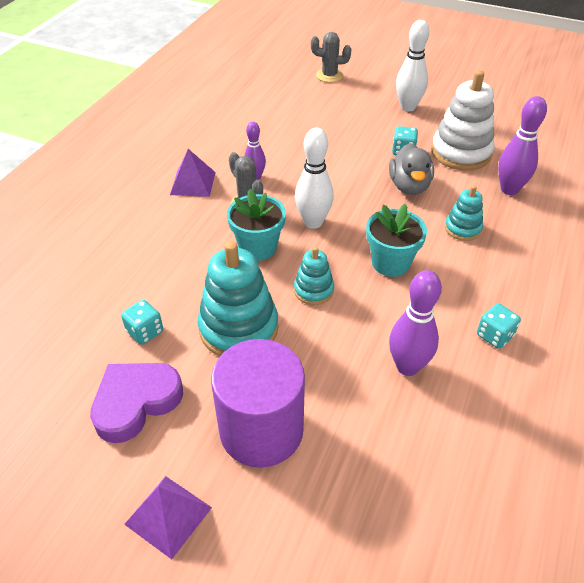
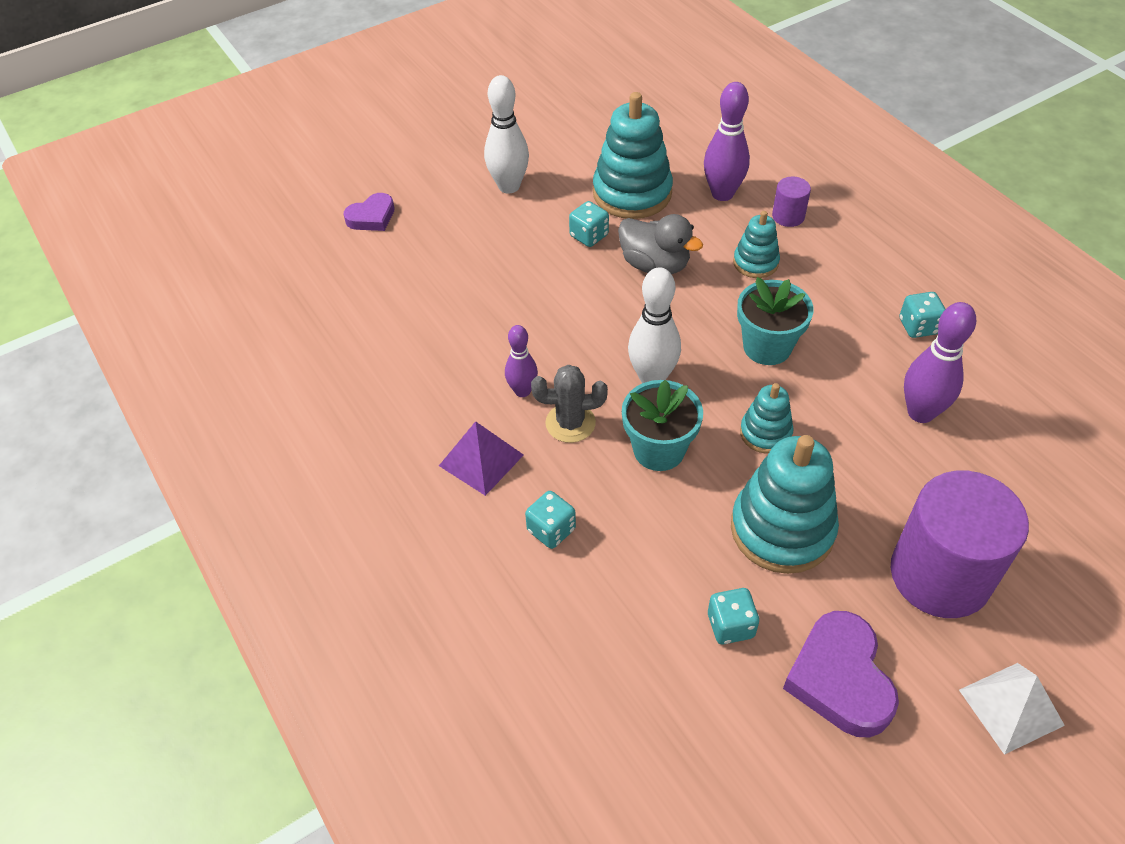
camera: 55 degrees left, 5 degrees up
purple pyramid [124,476,212,560] -> white pyramid [959,663,1065,755]
grey cactus [311,32,351,83] -> purple heart [344,193,395,231]
white stacking toy [431,70,495,171] -> turquoise stacking toy [593,92,673,219]
none -> turquoise dice [525,491,576,549]
none -> purple cylinder [772,176,811,227]

